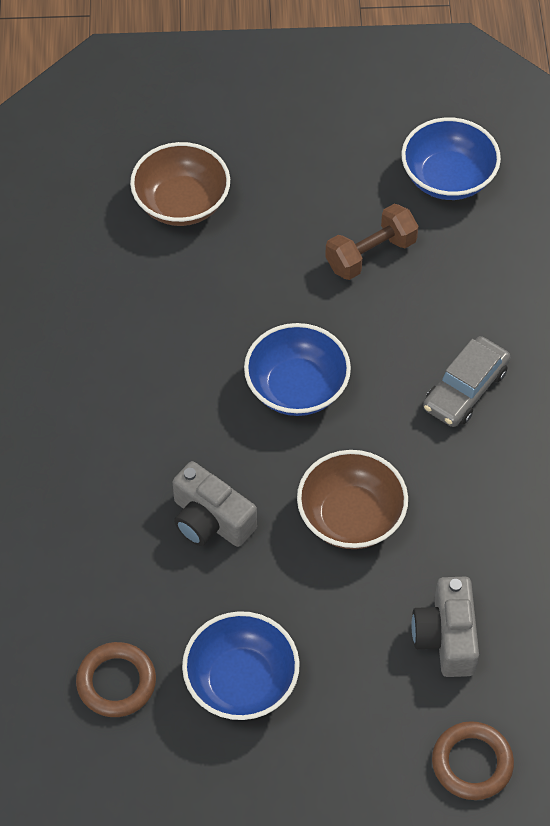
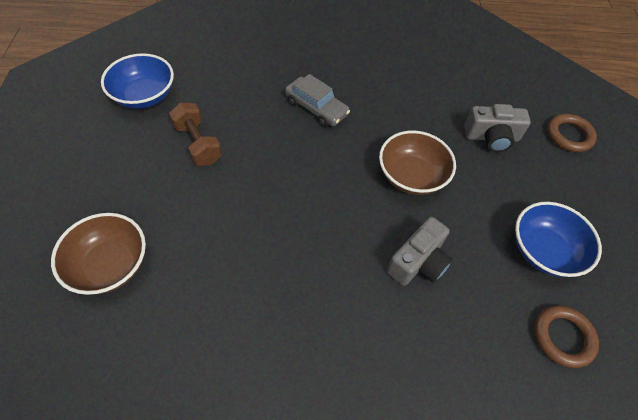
camera: 90 degrees left, 0 degrees up
blue bowl [244,323,351,416] -> none

